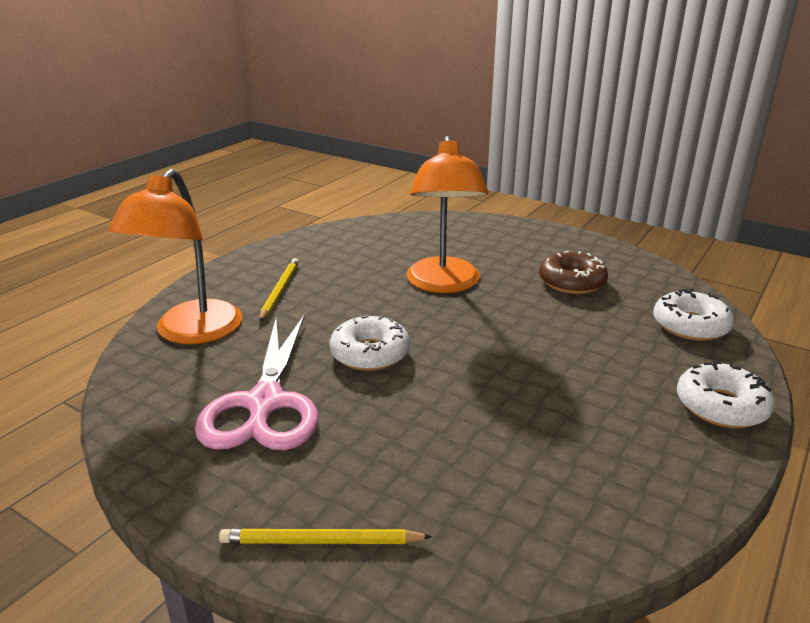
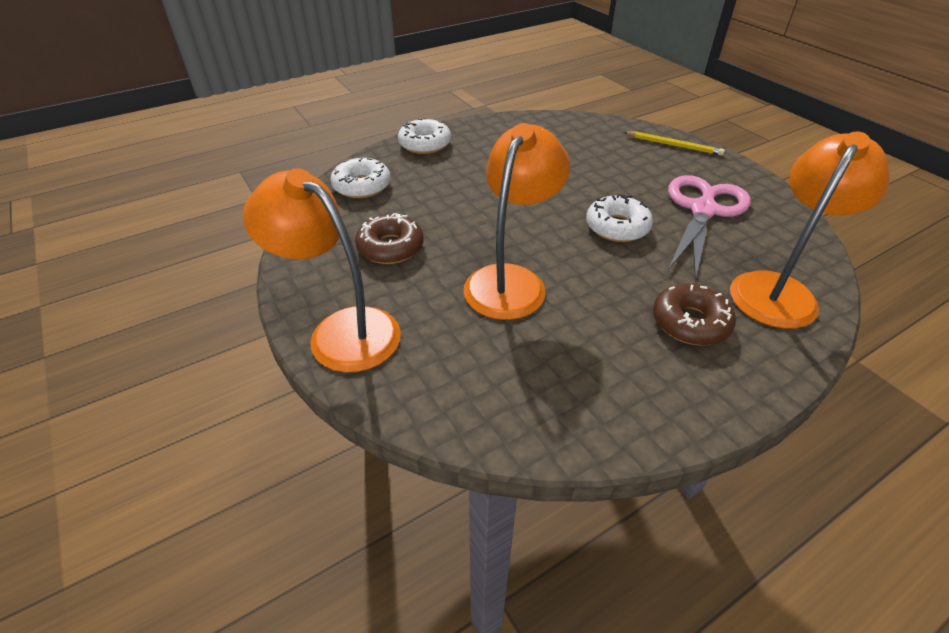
camera: 155 degrees left, 15 degrees up
yellow pencil [259,258,299,322] -> brown donut [653,283,736,346]
none -> orange lamp [243,168,401,372]

